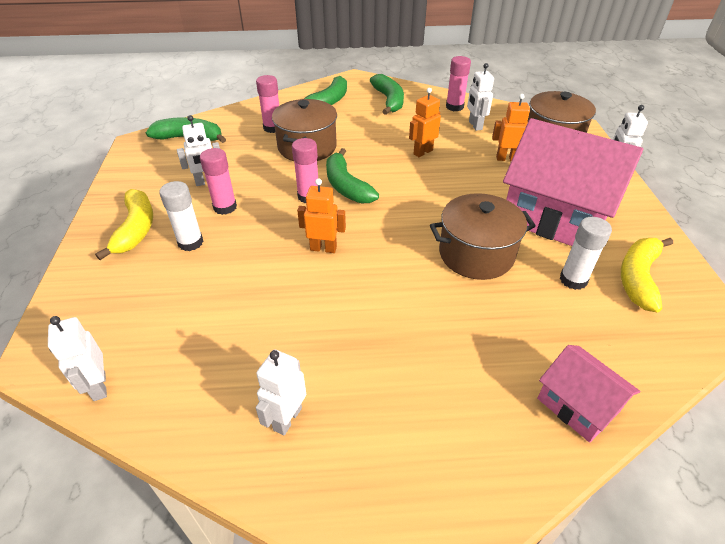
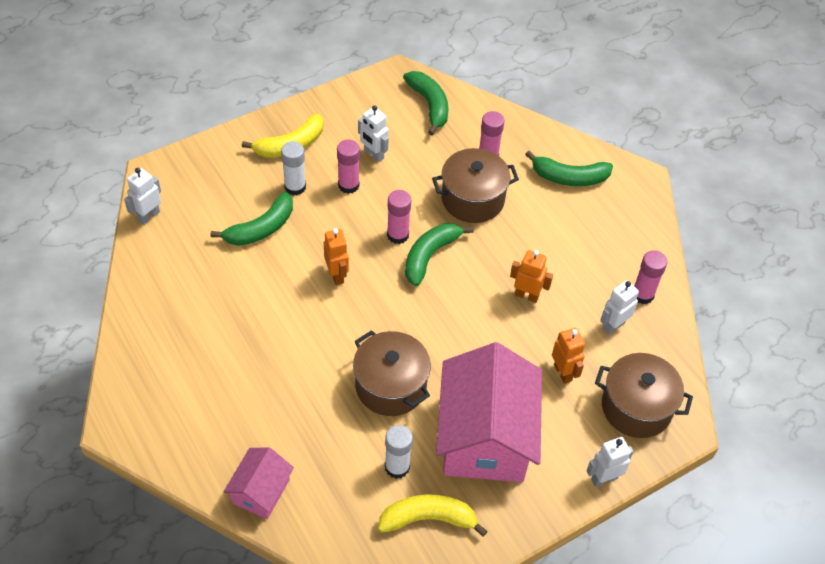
camera: 60 degrees right, 10 degrees up
white robot [256,350,306,436] -> none
green banana [370,74,404,115] -> green banana moved to [211,192,293,246]

